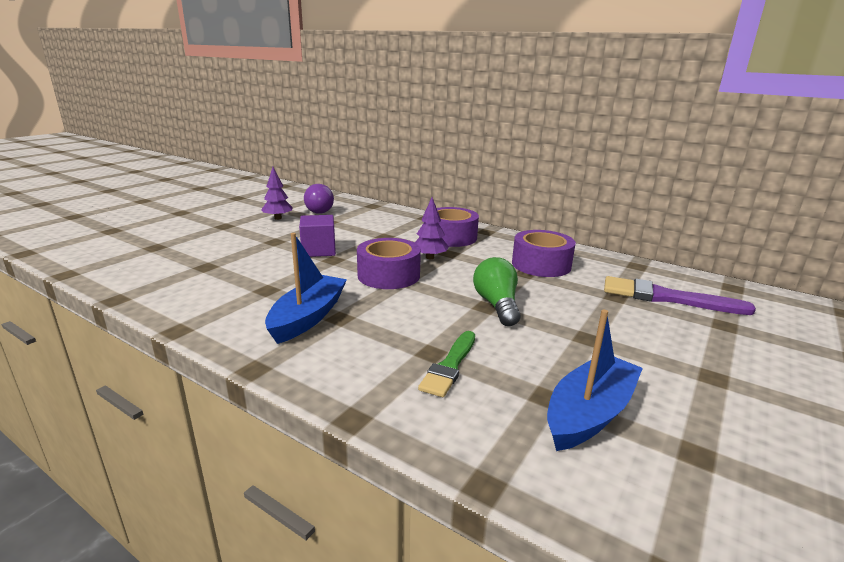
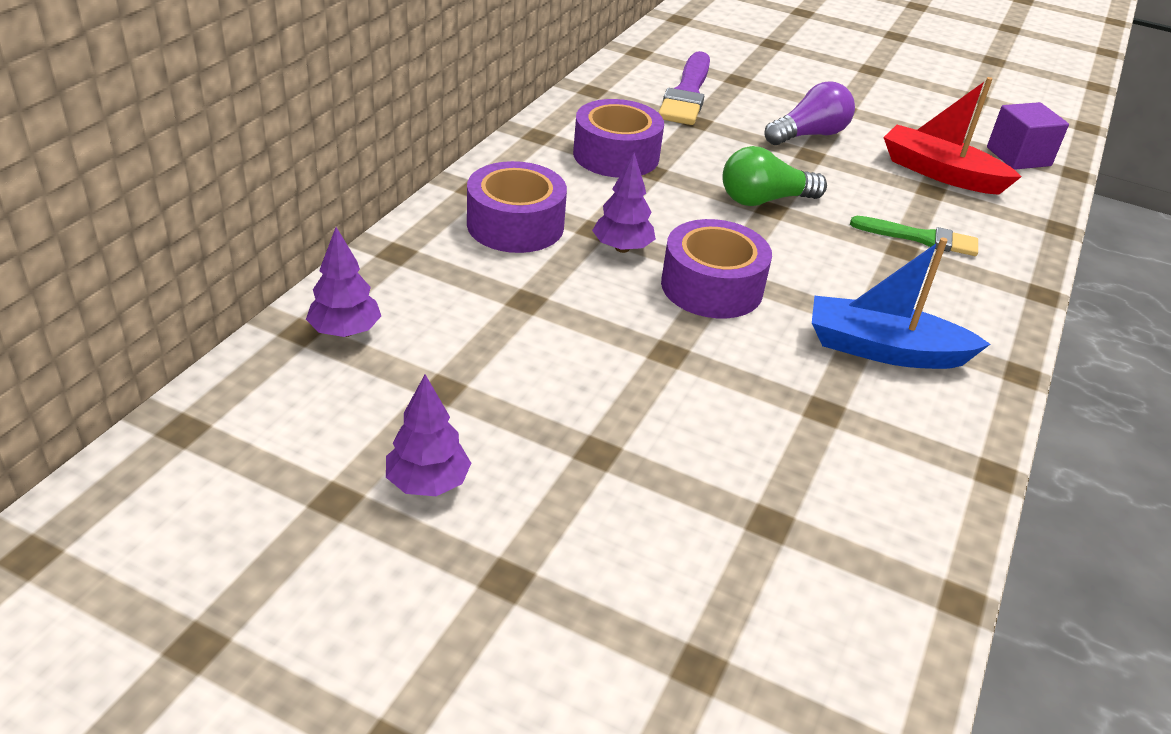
camera: 100 degrees left, 15 degrees up
purple cube [299,215,336,257] -> purple cube moved to [987,102,1069,170]
purple light bulb [304,184,334,214] -> purple light bulb moved to [765,81,855,145]
blue boat [547,309,643,451] -> red boat [883,77,1022,195]
none -> purple tree [306,227,381,337]

